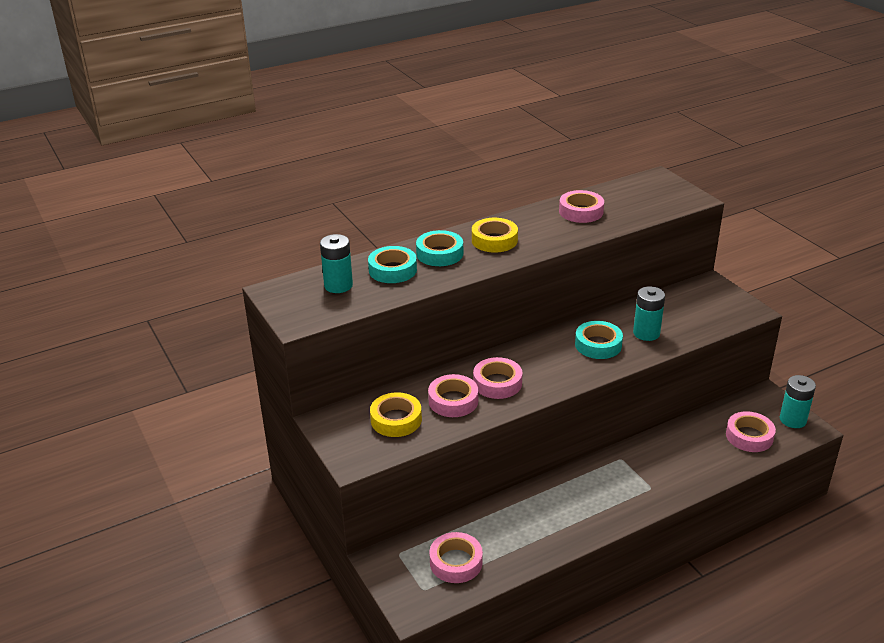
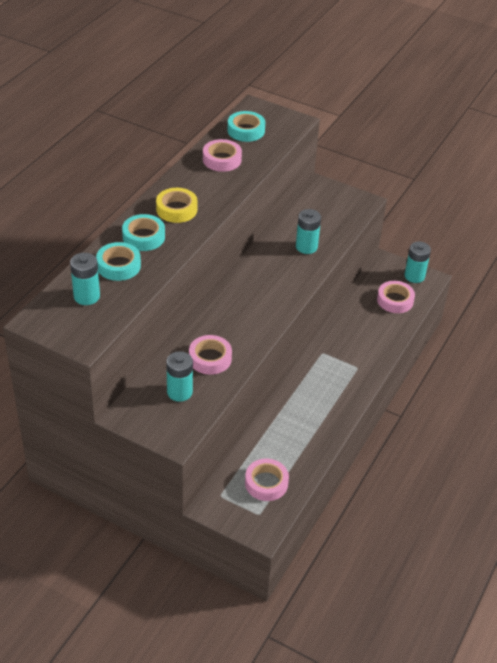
camera: 35 degrees left, 10 degrees up
yellow tape [370,392,422,437] -> turquoise battery [166,351,193,402]
pink tape [473,357,523,399] -> none
turquoise tape [575,321,623,359] -> turquoise tape moved to [227,111,265,142]

